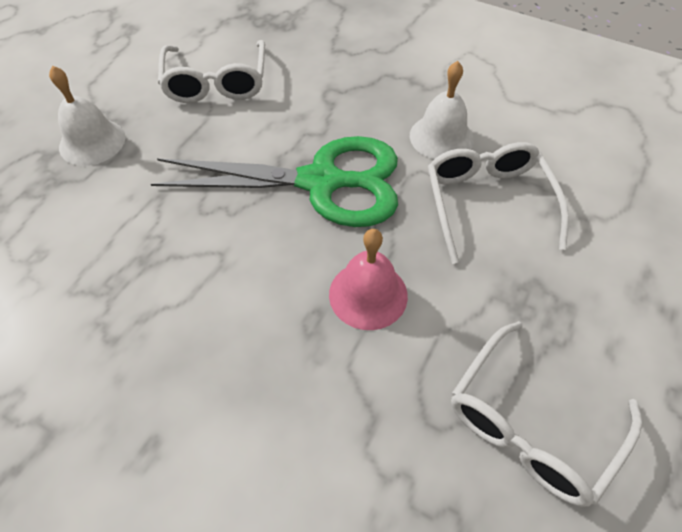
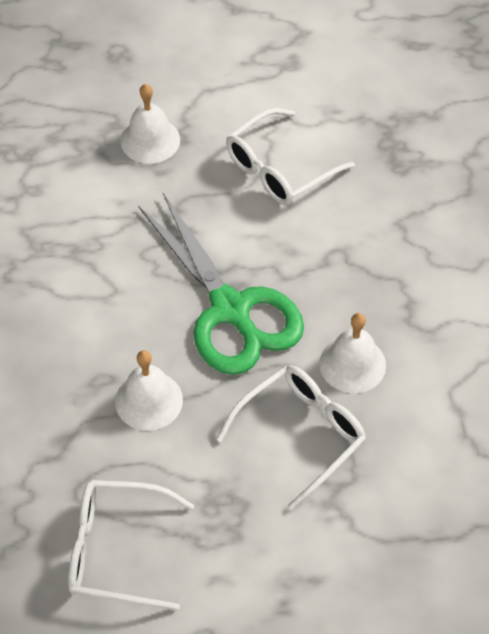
camera: 55 degrees right, 0 degrees up
pink bell [329,229,408,330] -> white bell [115,350,183,431]

